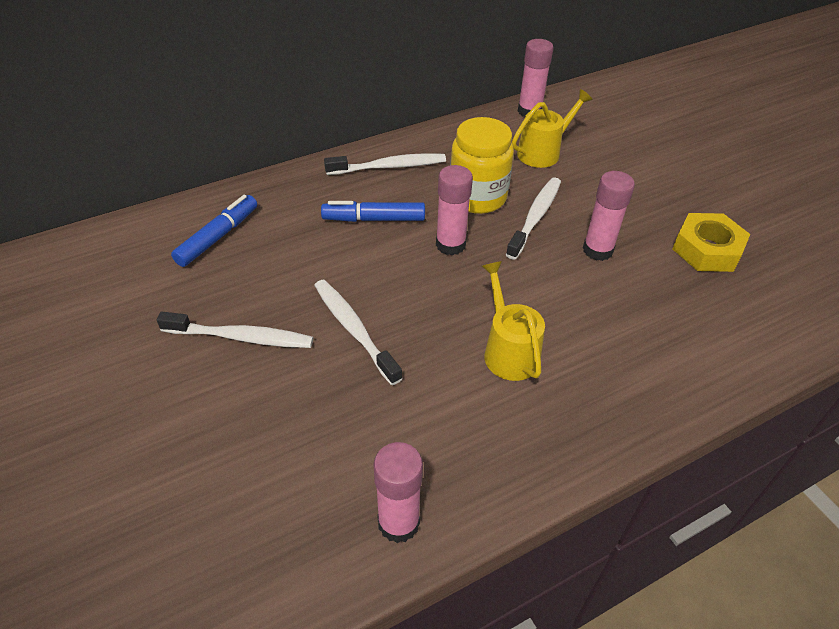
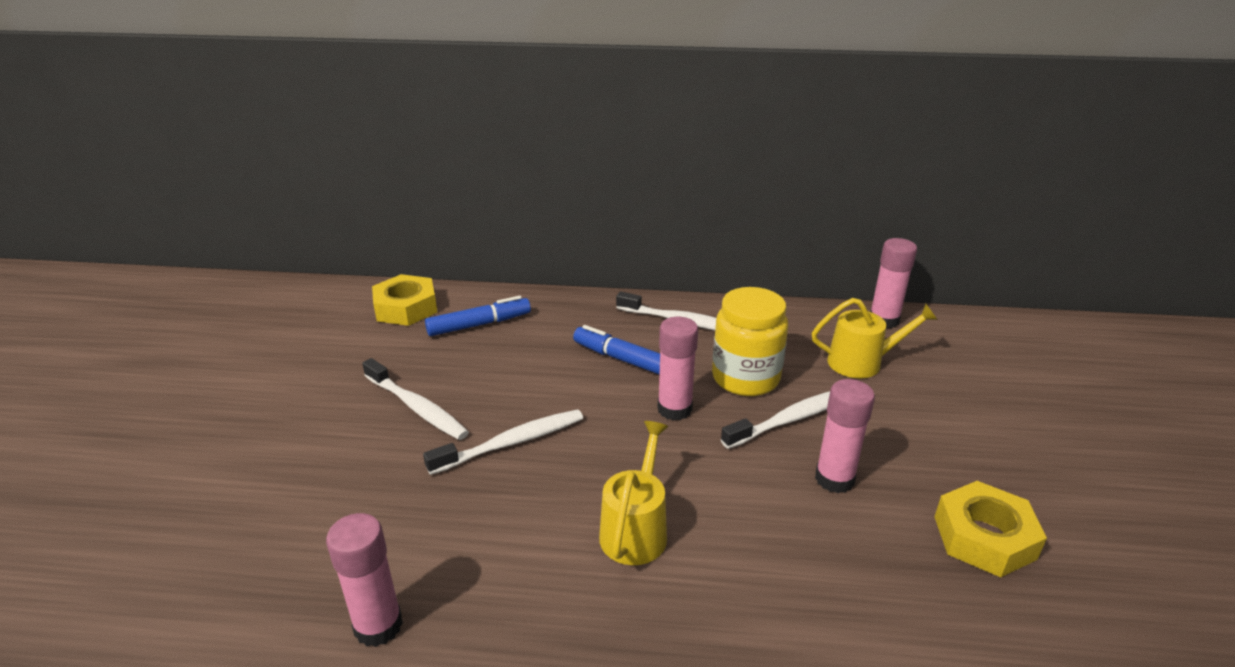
camera: 35 degrees right, 15 degrees down
white toothbrush [314,280,403,385] -> white toothbrush turned 60 degrees clockwise [423,409,583,475]
none -> yellow nut [372,274,437,326]

